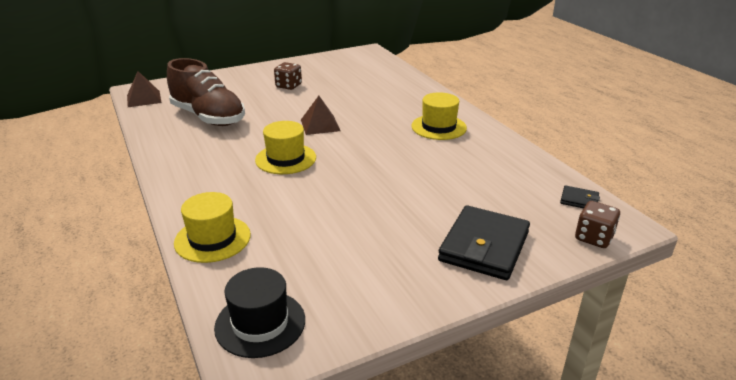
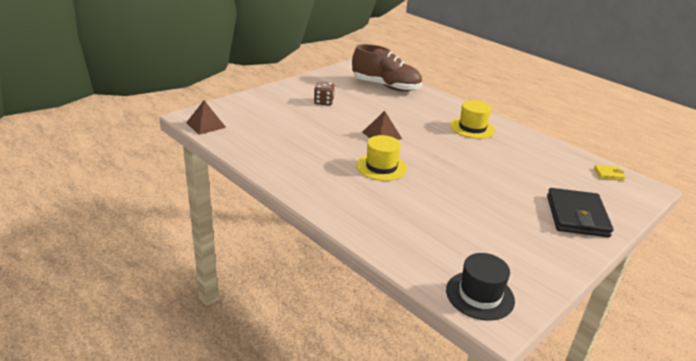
camera: 20 degrees left, 0 degrees up
brown shoe [167,58,245,126] -> brown shoe moved to [352,44,422,92]
yellow hat [174,192,251,263] -> none
black wallet [560,185,600,208] -> yellow wallet [594,165,625,181]
brown dice [575,201,620,248] -> none

